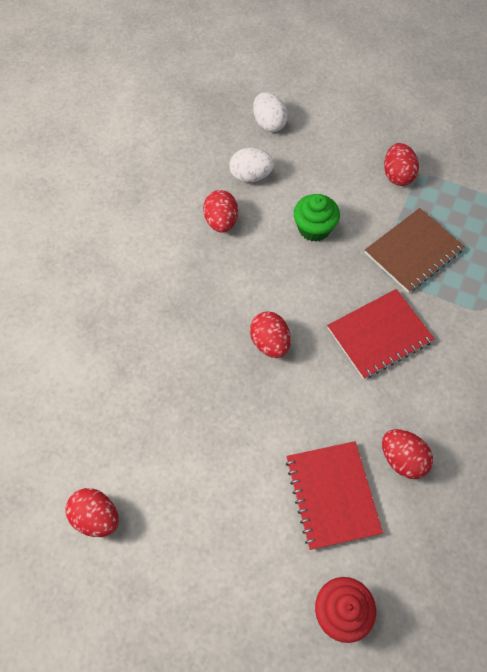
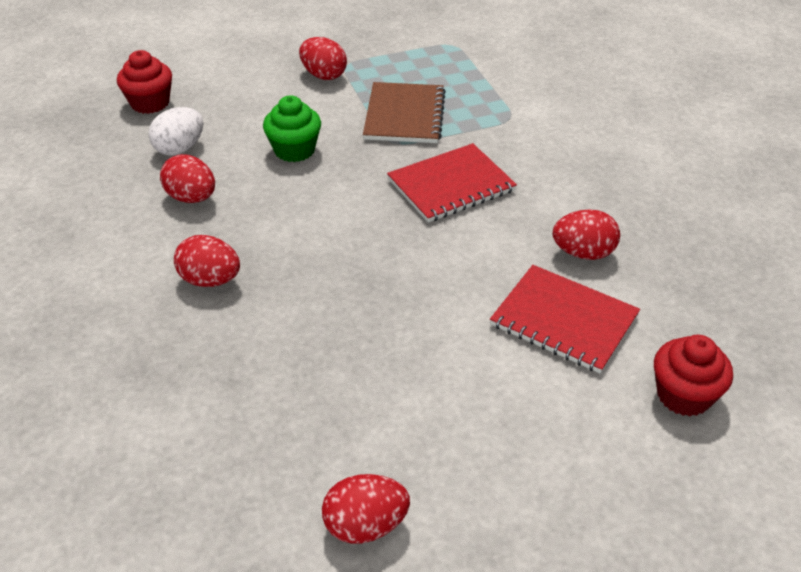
camera: 45 degrees left, 20 degrees down
red egg [250,311,291,358] -> red egg moved to [174,235,240,287]
white egg [253,92,288,132] -> red cupcake [117,50,172,114]
red notebook [327,289,435,379] -> red notebook turned 45 degrees clockwise [387,143,517,223]

